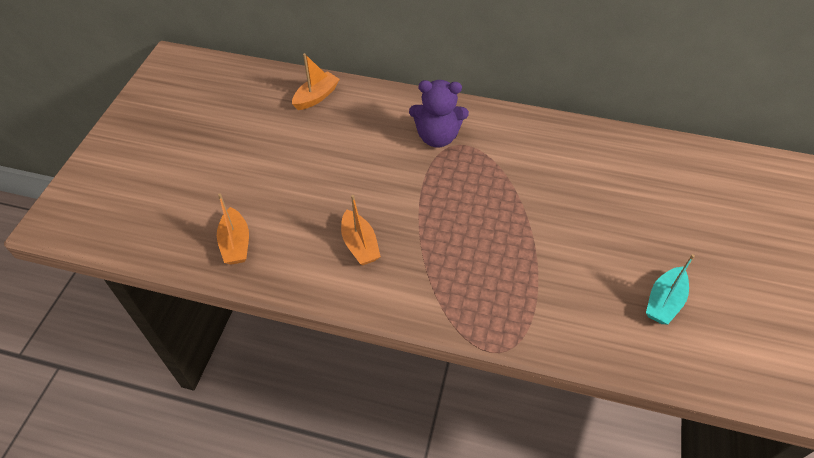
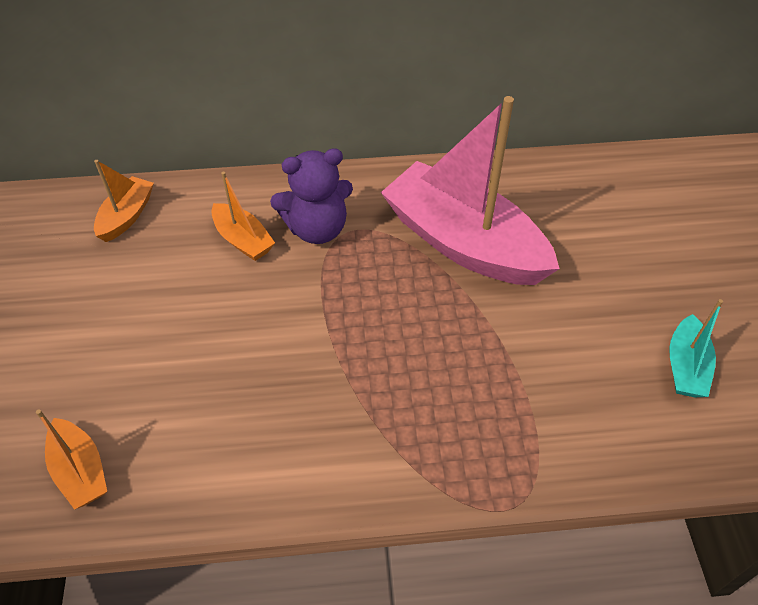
camera: 20 degrees left, 0 degrees up
orange boat [341,195,381,265] -> orange boat moved to [211,172,275,261]
none -> pink boat [381,96,560,285]

